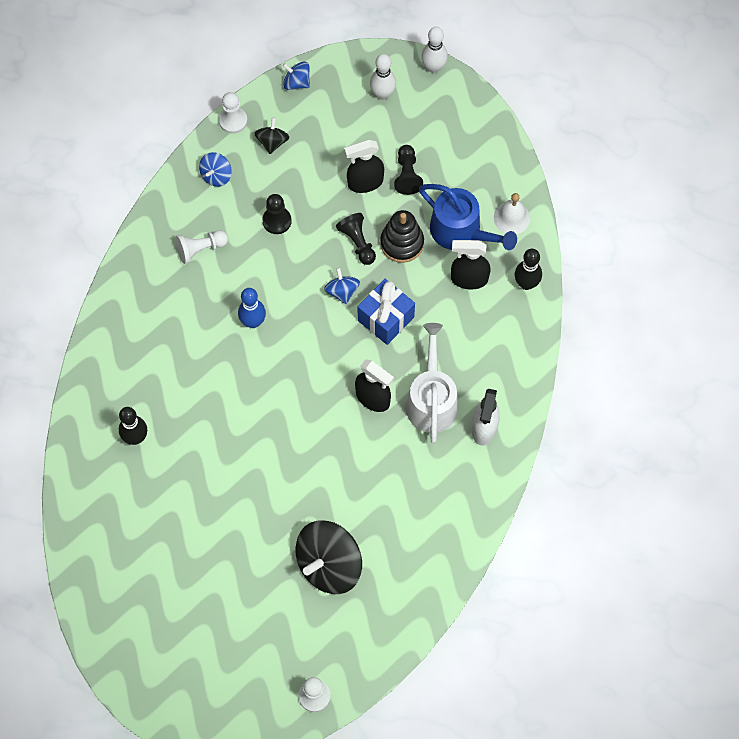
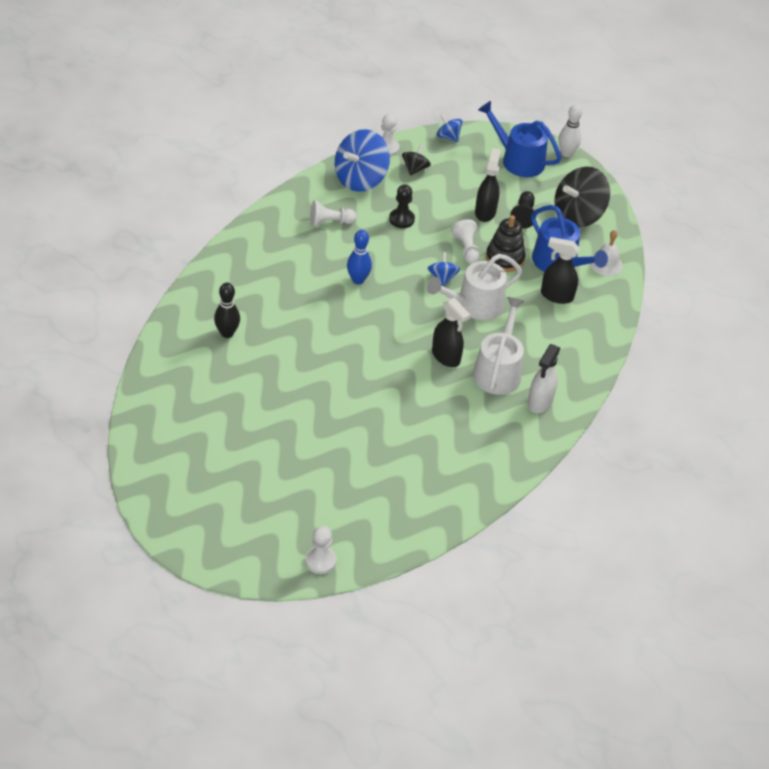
camera: 10 degrees right, 20 degrees down
blue spinning top [199,152,232,187] -> blue spinning top [335,129,390,192], size x2.00
black spinning top [296,521,362,594] -> black spinning top moved to [554,166,610,228]
black pawn [336,213,376,265] -> white pawn [451,219,480,264]
black spray bottle [344,139,384,193] -> black spray bottle turned 105 degrees clockwise [475,148,501,222]
blue gift [358,279,415,345] -> white watering can [427,254,522,320]
white bowling pin [370,54,396,100] -> blue watering can [478,101,562,177]
black bowling pin [515,249,542,290] -> none

